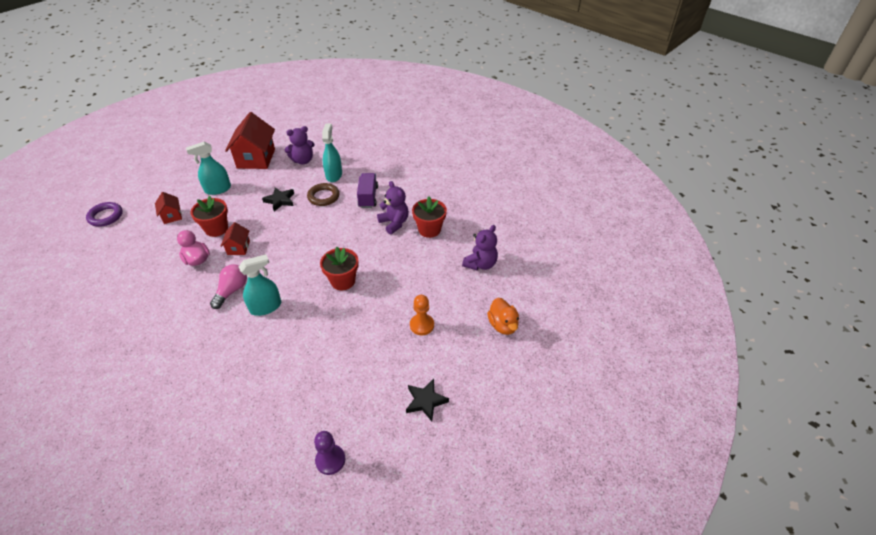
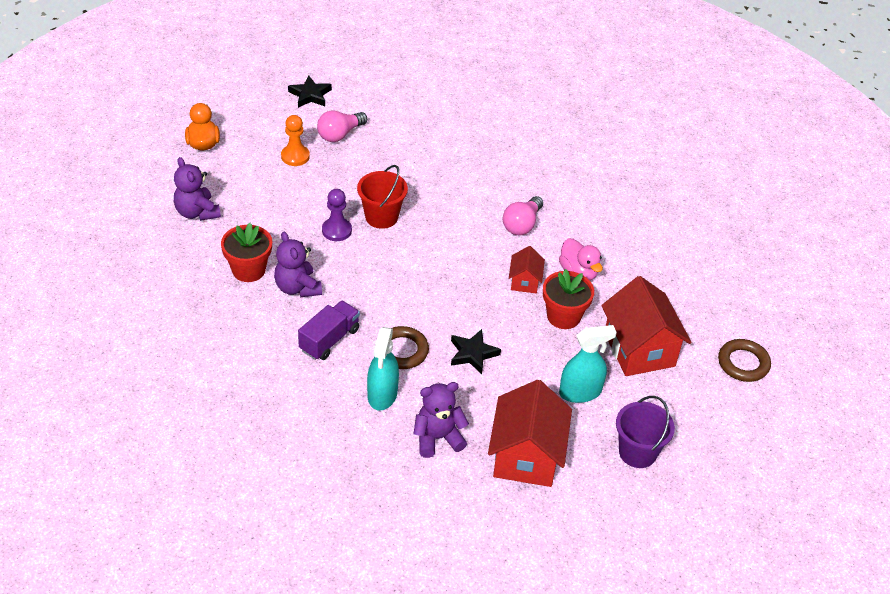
camera: 175 degrees left, 0 degrees up
purple ring [86,202,123,227] -> brown ring [718,339,771,382]
red house [155,192,182,224] -> red house [601,276,692,376], size x1.99
turquoise spray bottle [239,254,281,316] -> none
purple pawn [314,431,345,475] -> purple pawn moved to [322,189,352,241]
red flower pot [320,247,359,290] -> red bucket [357,165,408,229]
purple truck [357,173,378,208] -> purple truck turned 150 degrees counterclockwise [298,301,360,360]
purple teddy bear [462,225,498,270] -> purple teddy bear turned 75 degrees counterclockwise [174,157,221,221]
none -> pink light bulb [317,111,367,142]
none -> purple bucket [616,396,675,468]

